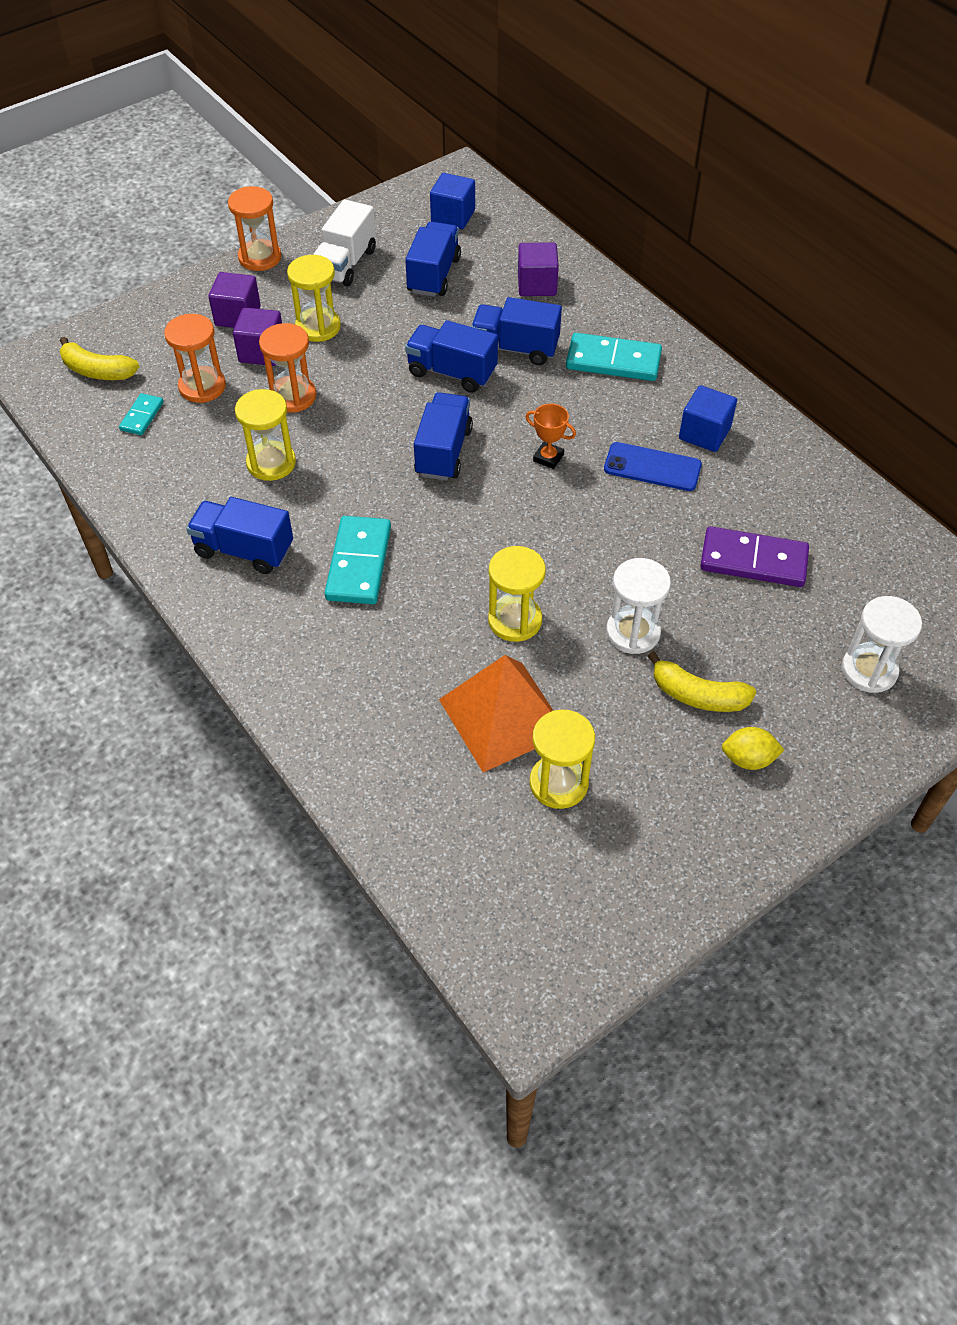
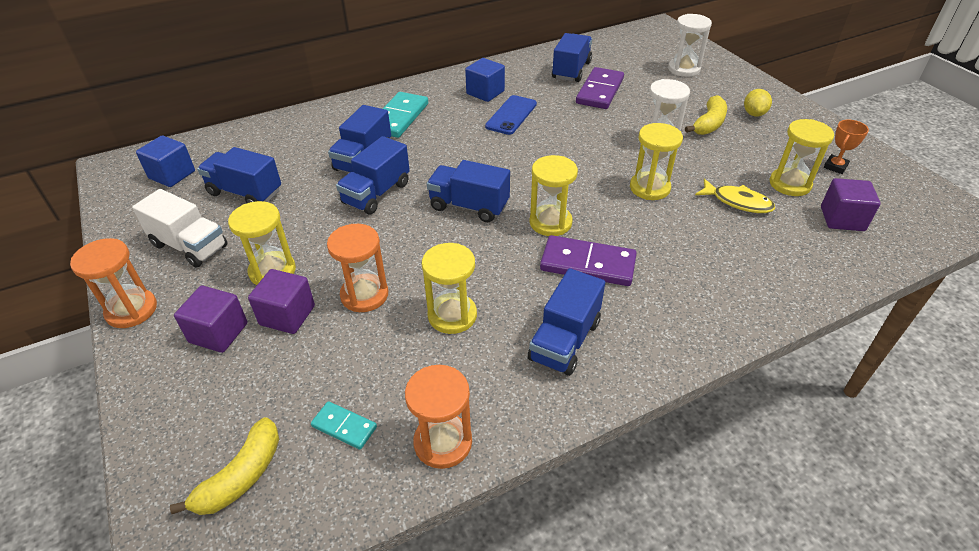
camera: 80 degrees left, 10 degrees down
orange hourglass [164,314,226,403] -> orange hourglass moved to [405,365,472,469]
turquoise domino [325,516,391,604] -> purple domino [540,235,637,286]
orange pyramid [439,655,554,773] -> yellow fish [695,179,775,213]
purple cube [518,242,559,296] -> purple cube moved to [821,178,881,231]
orange trophy [525,404,576,469] -> orange trophy moved to [824,120,869,174]
none -> yellow hourglass [529,155,578,236]
none -> blue truck [552,33,592,82]

